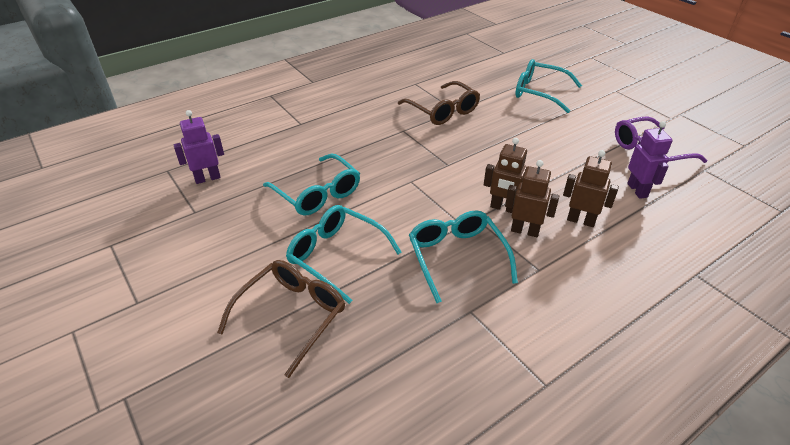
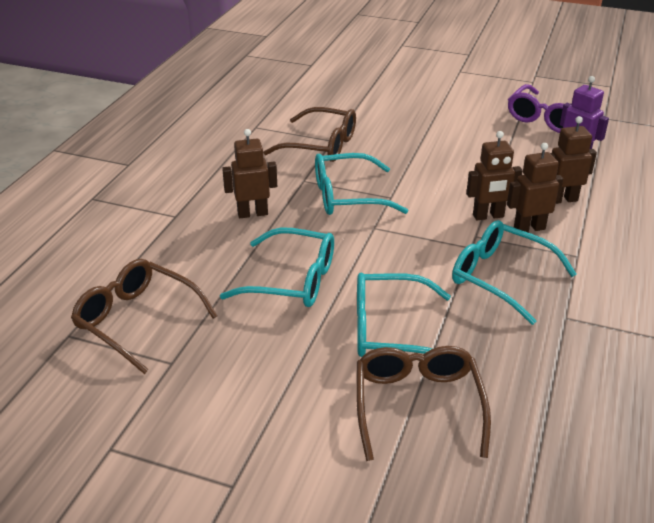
camera: 35 degrees left, 5 degrees down
purple robot [174,110,224,184] -> brown glasses [71,259,218,374]
turquoise glasses [515,59,582,113] -> turquoise glasses moved to [315,153,409,215]
none -> brown robot [222,129,277,218]

